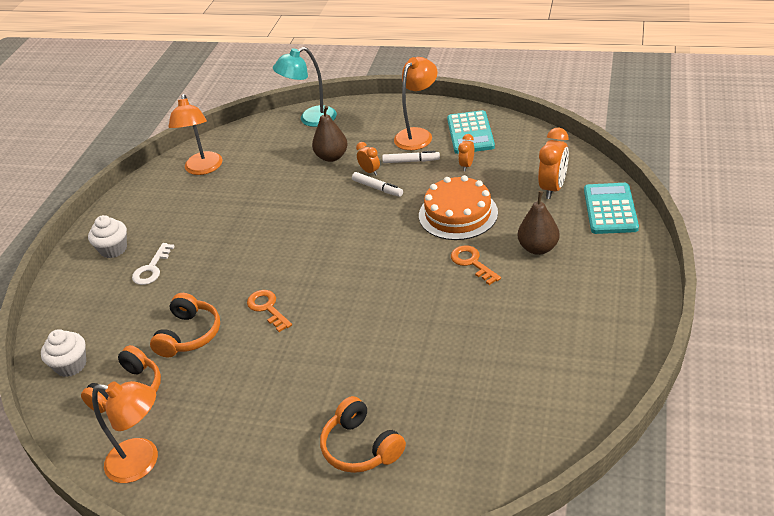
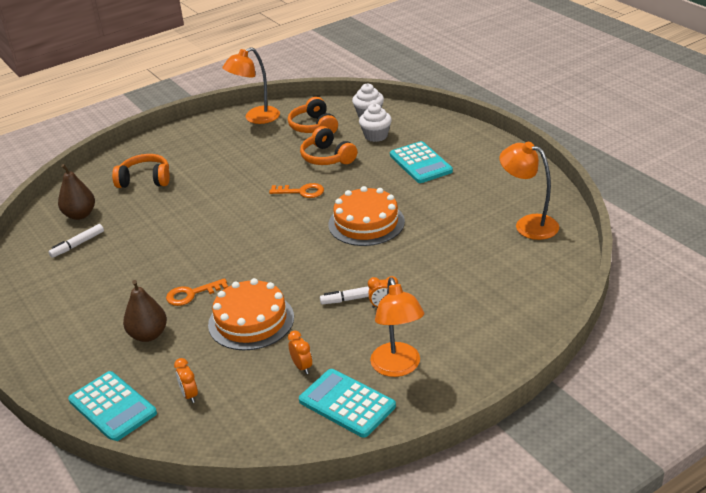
camera: 130 degrees right, 5 degrees down
white cupcake [88,215,127,258] -> white cupcake moved to [359,104,392,142]
white key [132,243,175,285] -> turquoise calculator [390,141,453,183]
turquoise lamp [273,47,337,127] -> none
brown pear [312,106,347,162] -> brown pear moved to [58,164,95,220]
white marker [382,151,440,163] -> white marker moved to [48,224,104,258]
orange key [451,245,501,285] -> orange key turned 150 degrees clockwise [166,278,228,306]
orange clock [538,128,569,199] -> orange clock [174,358,198,403], size x0.55
none -> orange cake [328,186,405,246]

